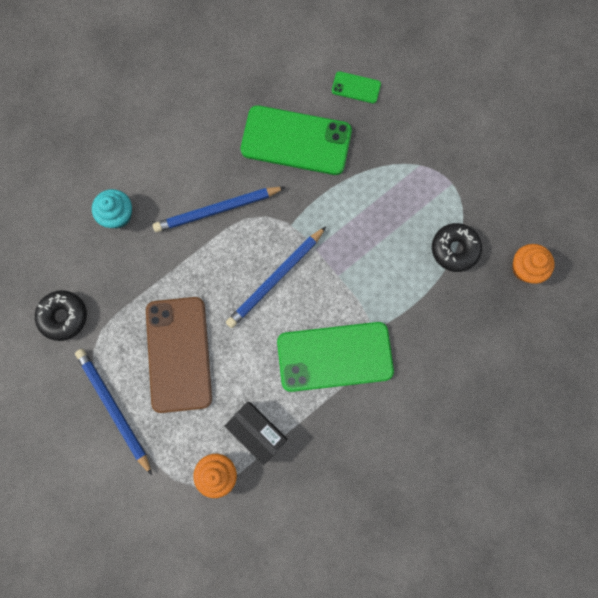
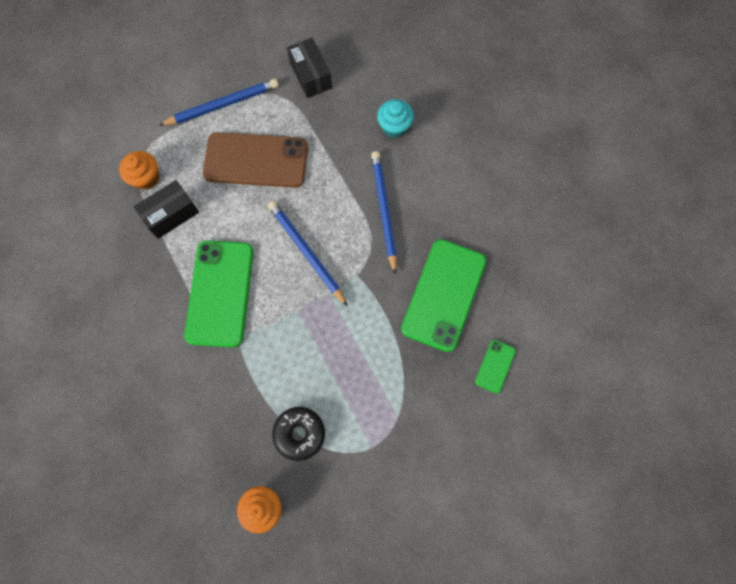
camera: 100 degrees right, 5 degrees down
black donut [35,290,87,341] -> black box [287,38,332,98]

